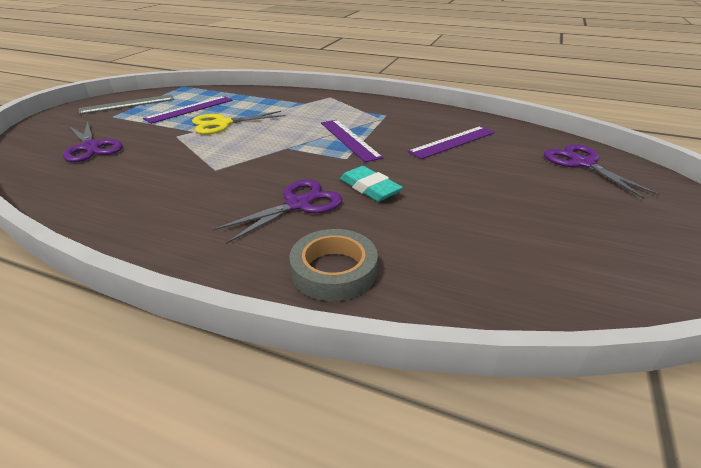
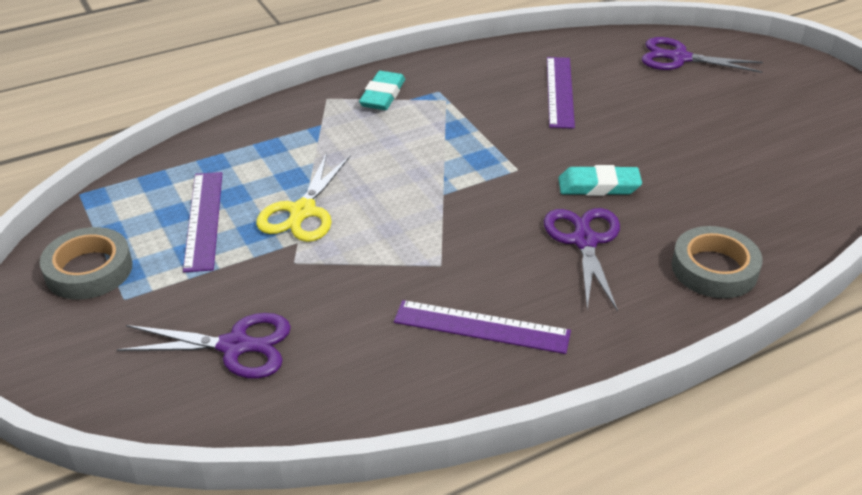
camera: 50 degrees left, 5 degrees up
grey ruler [79,95,174,114] -> grey tape [40,227,133,300]
purple ruler [321,120,383,162] -> purple ruler moved to [394,300,571,354]
none -> turquoise eraser [359,71,405,110]

